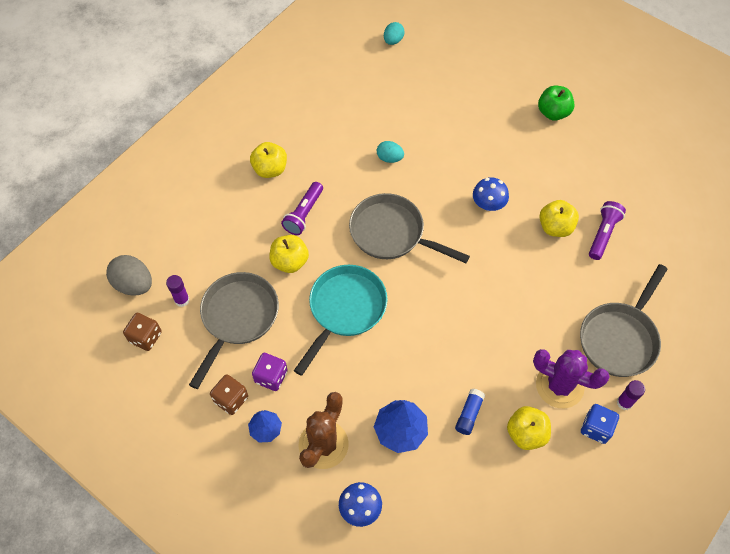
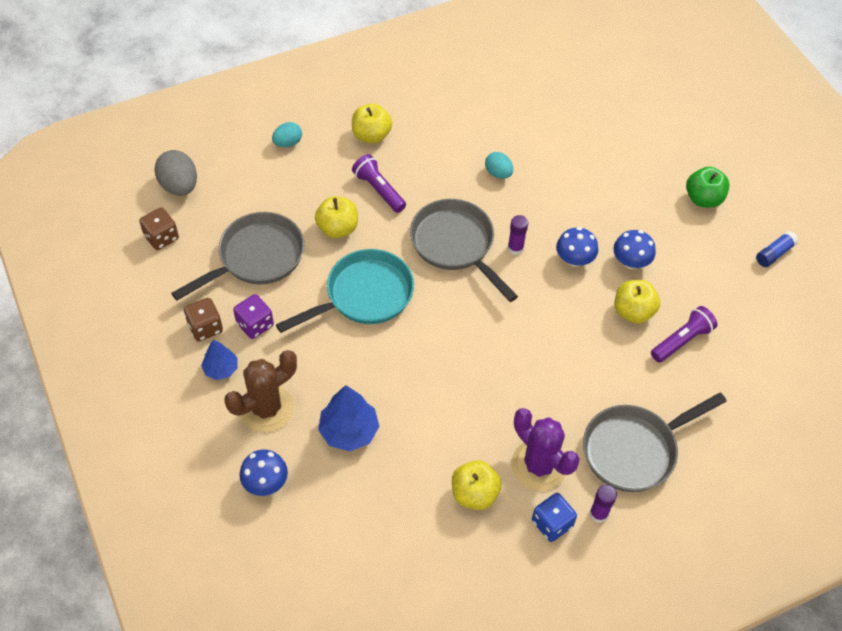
camera: 25 degrees right, 5 degrees down
purple glue stick [166,275,190,307] -> purple glue stick moved to [508,215,528,255]
purple flashlight [281,182,323,235] -> purple flashlight turned 90 degrees clockwise [352,154,406,213]
turquoise egg [384,22,404,45] -> turquoise egg moved to [272,122,302,147]
blue glue stick [455,389,485,435] -> blue glue stick moved to [756,231,798,267]
none -> blue mushroom [613,230,656,269]

